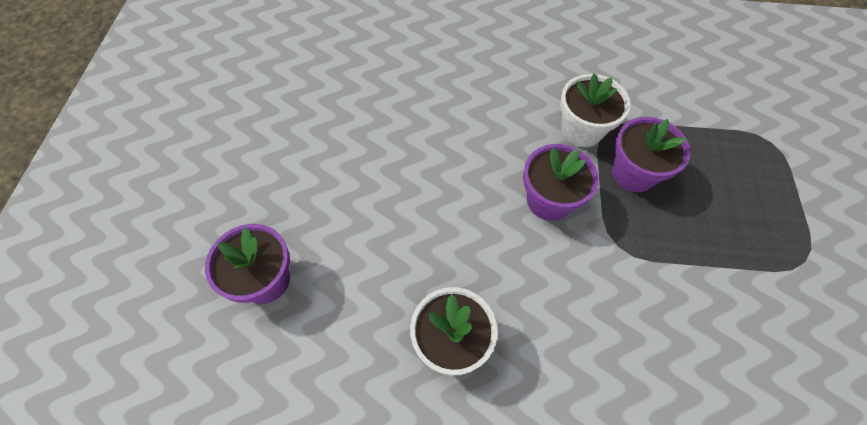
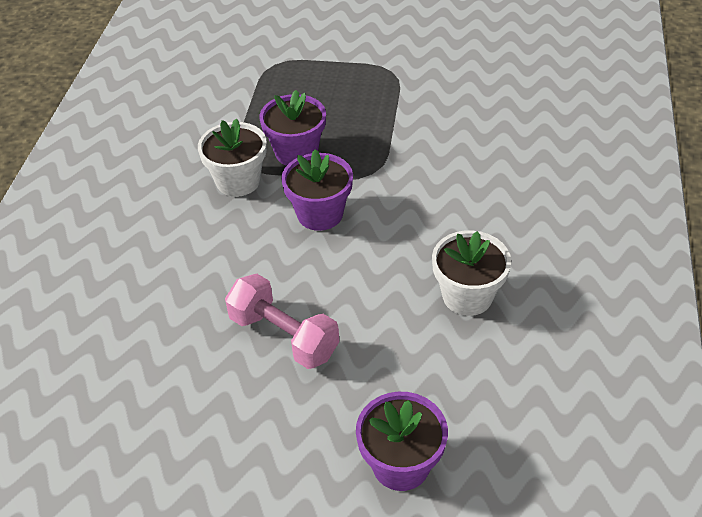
camera: 85 degrees left, 15 degrees down
none -> pink dumbbell [225,274,339,369]

